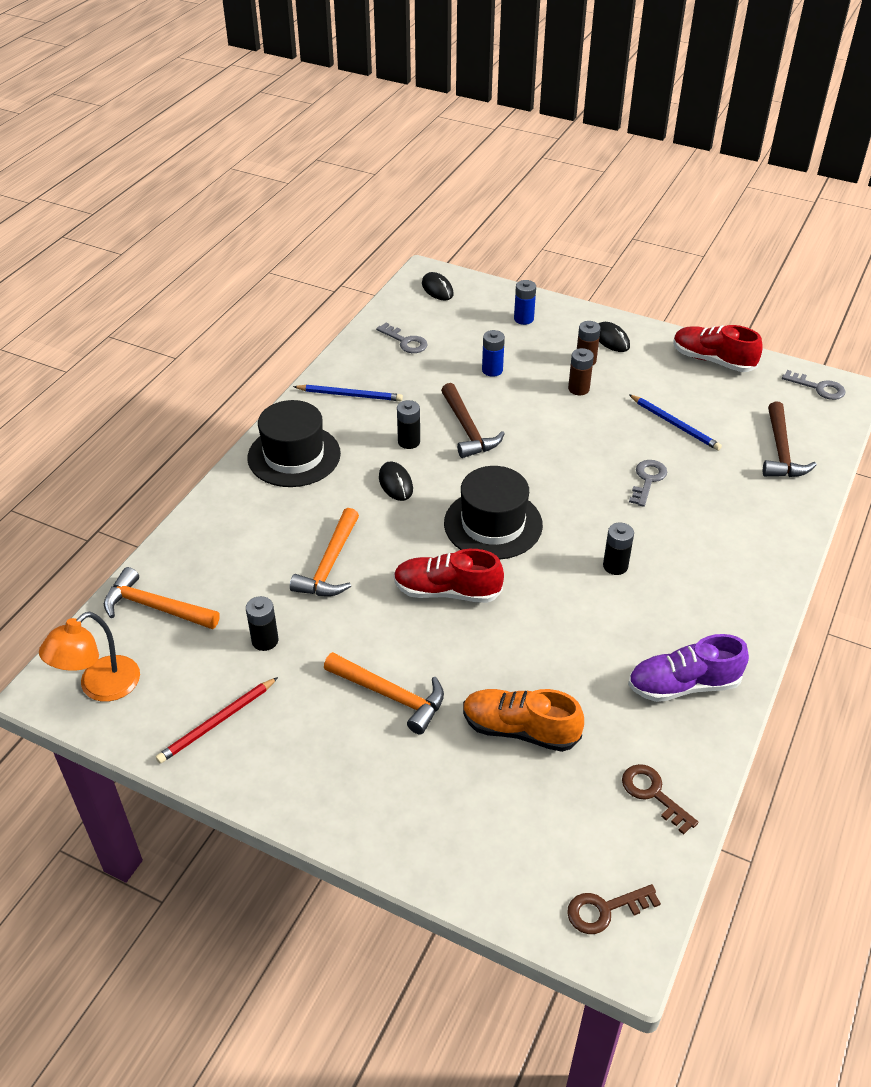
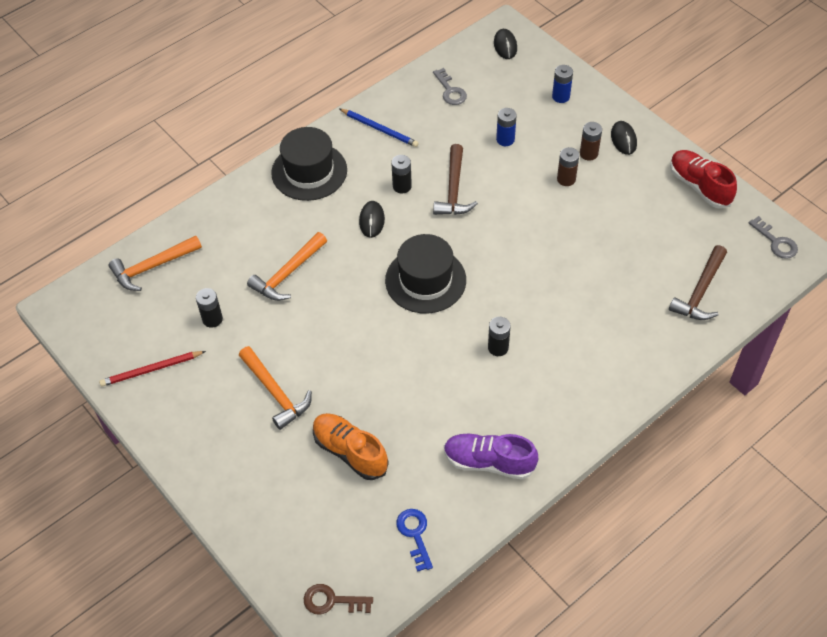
camera: 25 degrees right, 10 degrees up
orange lamp [39,612,140,702] -> none
orange hammer [104,567,220,629] -> orange hammer turned 75 degrees counterclockwise [109,236,202,291]
red shoe [394,549,504,603] -> none
brown key [622,764,698,835] -> blue key [397,509,433,572]
blue pencil [629,394,722,451] -> none
grey key [629,460,667,507] -> none

